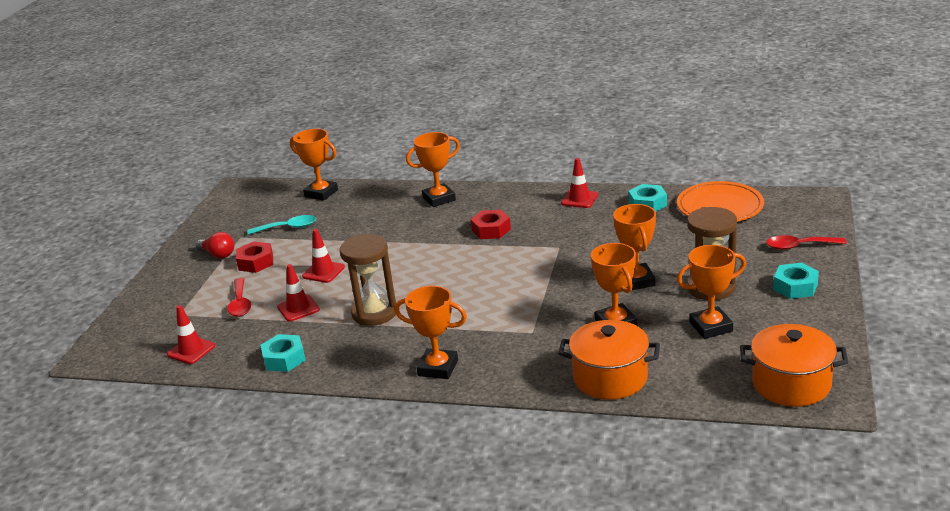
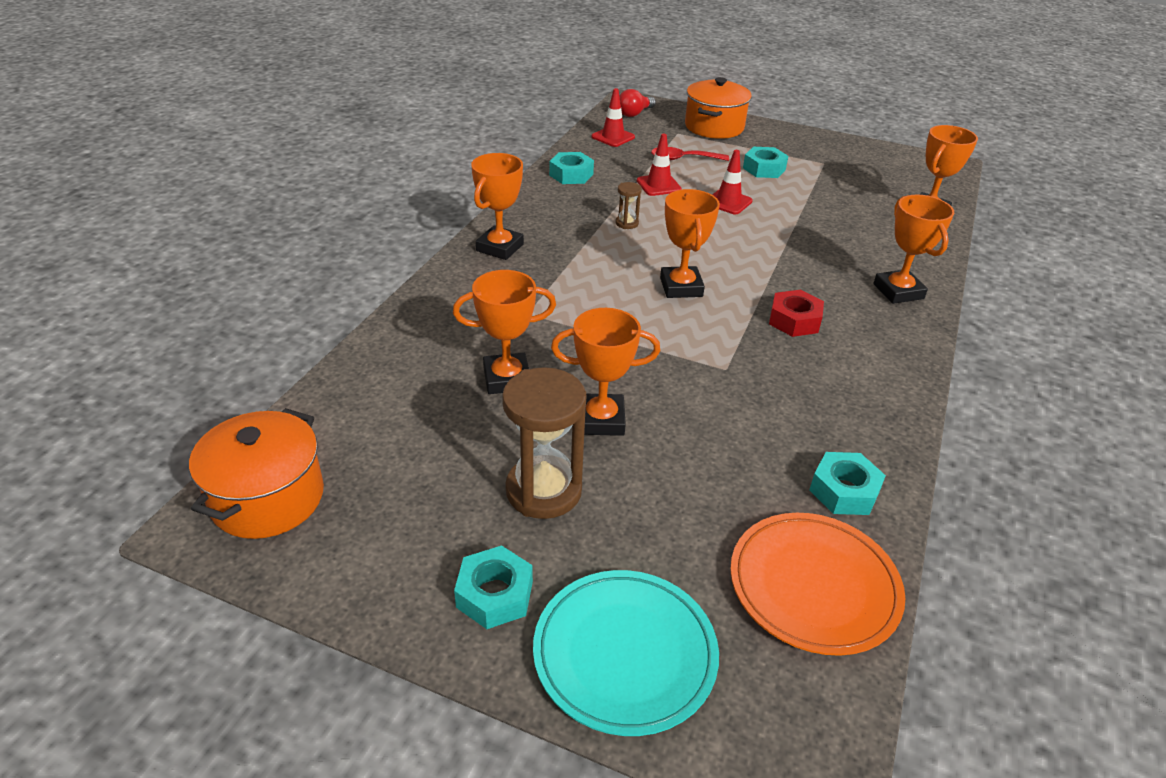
camera: 95 degrees right, 10 degrees up
red light bulb [196,232,234,258] -> red light bulb moved to [619,89,656,117]
red nut [236,241,273,273] -> turquoise nut [743,147,788,178]
turquoise spoon [247,215,316,235] -> none
brown hourglass [340,234,396,326] -> brown hourglass [616,182,642,229], size x0.45
orange pot [558,320,660,400] -> orange pot moved to [685,77,752,139]
red traffic cone [561,158,598,208] -> none
orange trophy [677,245,746,339] -> orange trophy moved to [660,189,720,298]
red spoon [766,235,847,250] -> turquoise plate [533,570,719,736]

